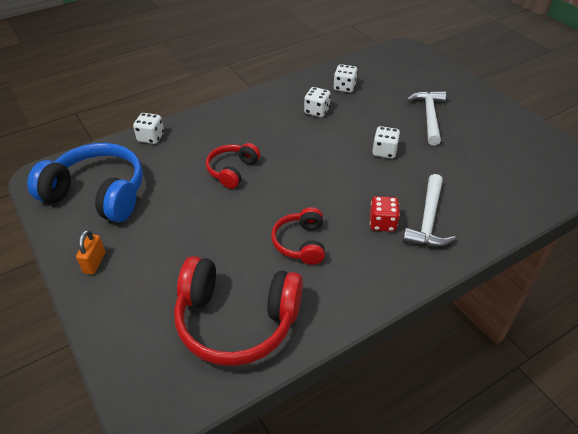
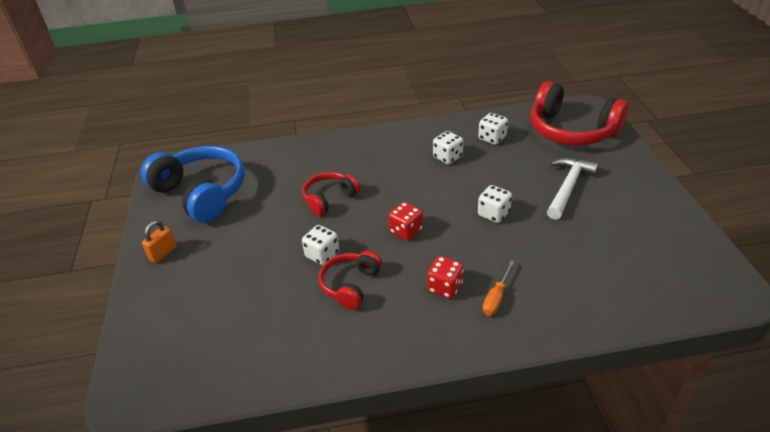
camera: 25 degrees right, 5 degrees down
white dice [133,113,164,144] -> white dice moved to [302,225,339,265]
red headphones [174,256,303,366] -> red headphones moved to [531,81,629,146]
white hammer [403,174,456,247] -> orange screwdriver [483,260,514,315]
none -> red dice [388,202,423,241]

